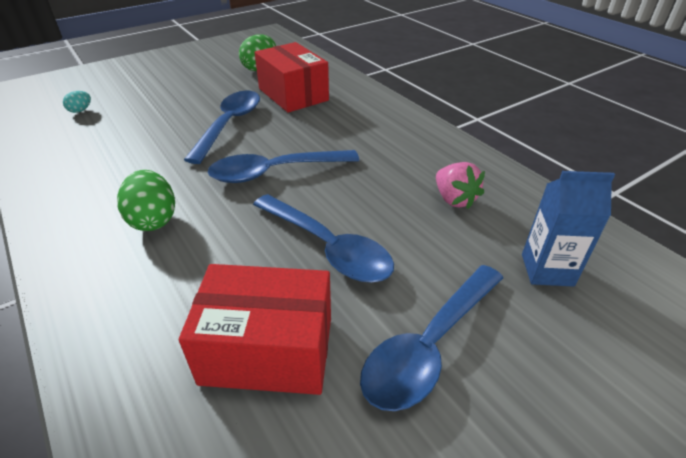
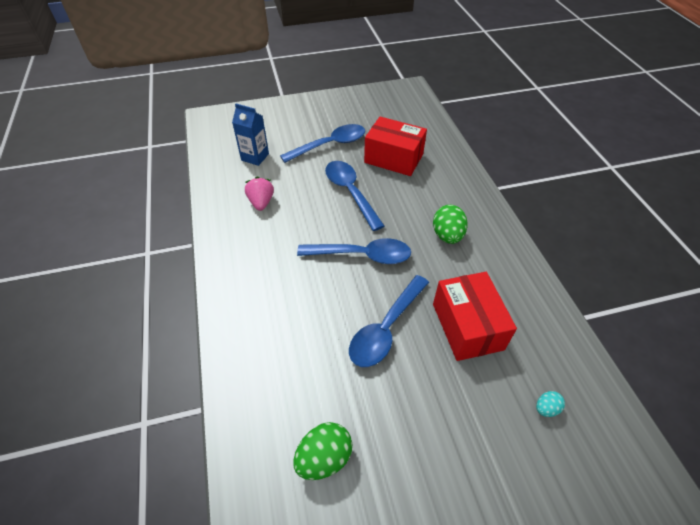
camera: 160 degrees left, 10 degrees up
red box [254,42,329,113] -> red box moved to [433,272,517,361]

